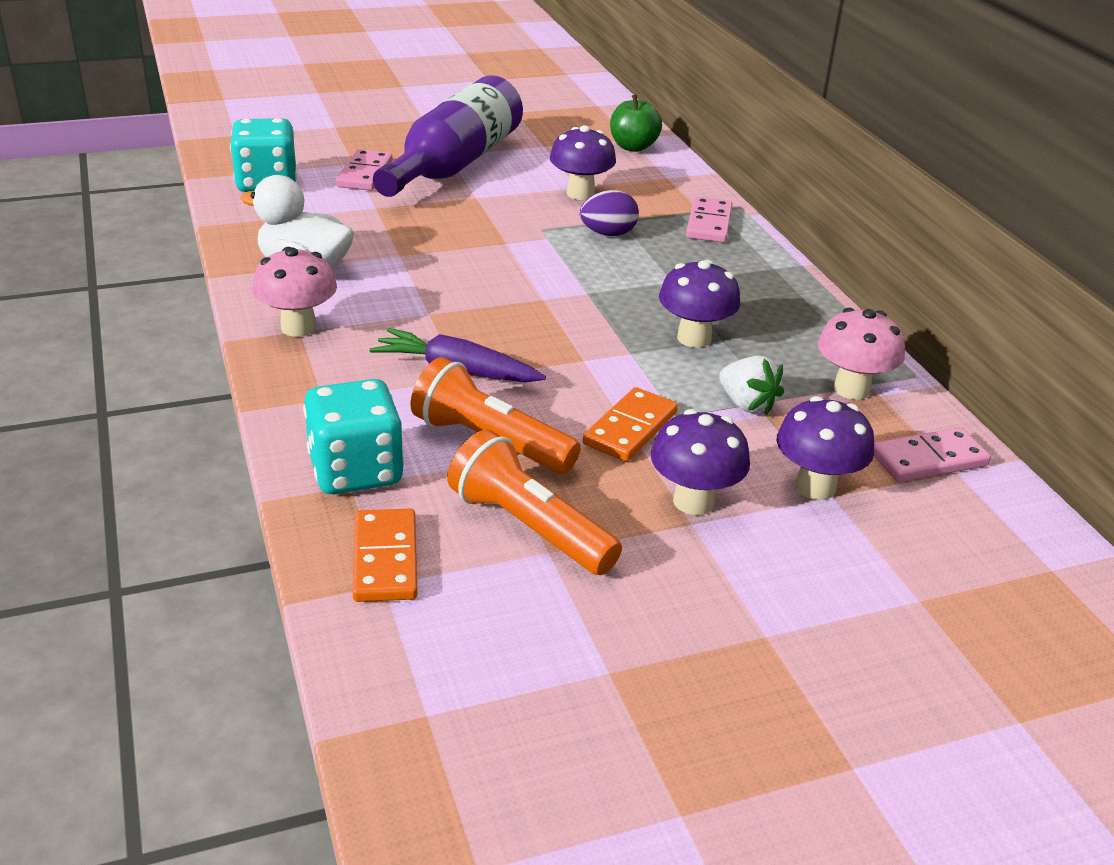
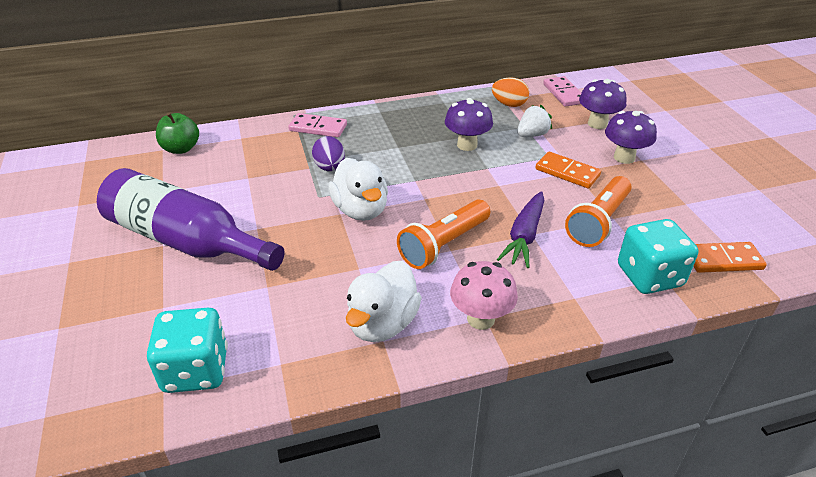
camera: 85 degrees left, 5 degrees up
pink domino [336,149,393,191] -> none
orange flashlight [447,430,622,575] -> orange flashlight moved to [397,199,490,269]
purple mushroom [550,125,616,200] -> none
pink mushroom [818,308,905,400] -> orange egg [492,77,529,107]
none -> white duck [328,158,388,221]

